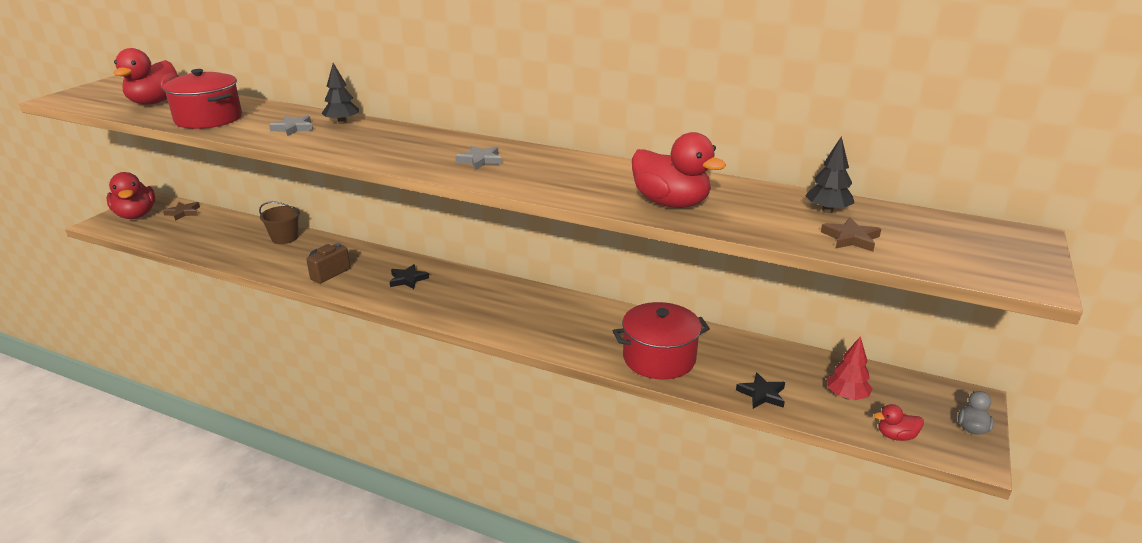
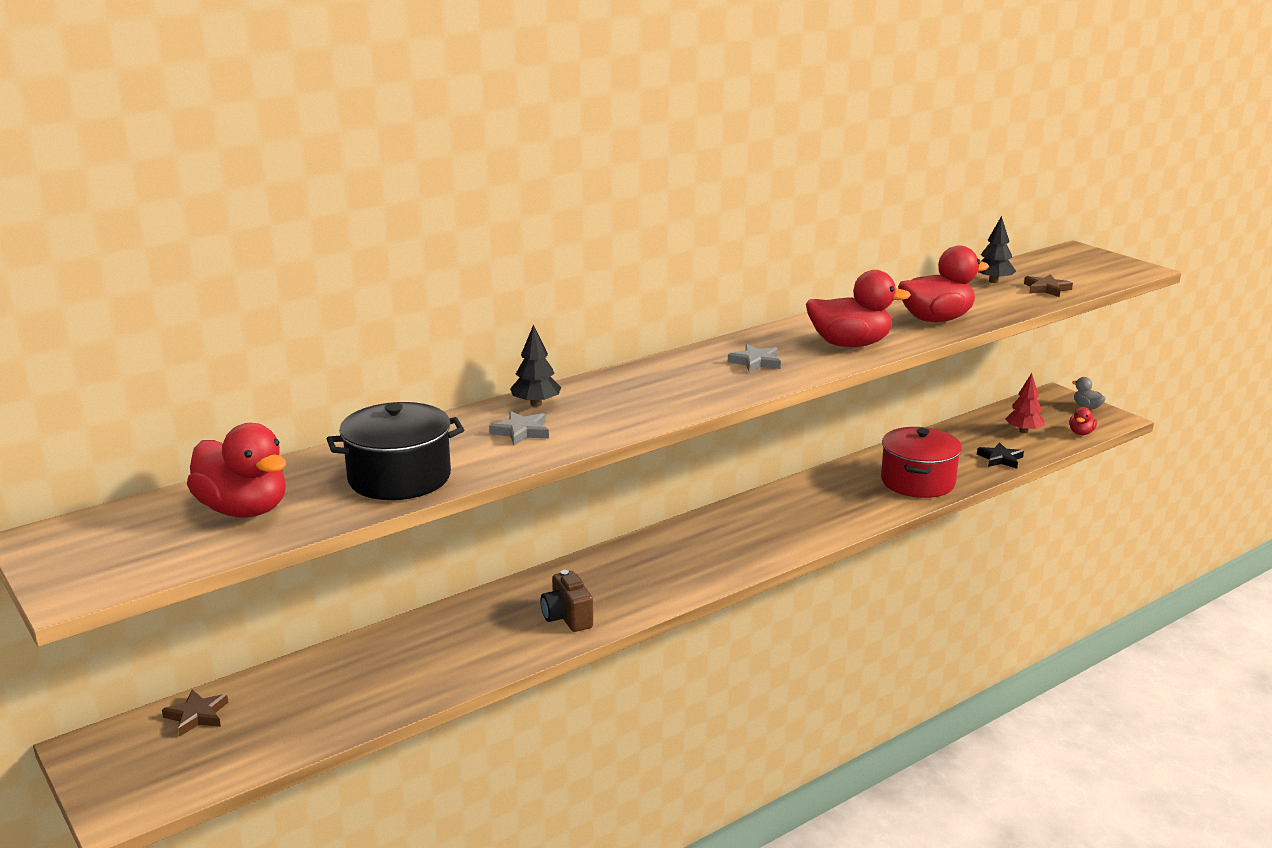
camera: 60 degrees left, 5 degrees down
red duck [107,172,155,219] -> red duck moved to [806,270,911,347]
red pot [163,69,242,129] -> black pot [327,402,464,500]
brown bucket [259,201,300,244] -> none
black star [390,264,429,289] -> none

